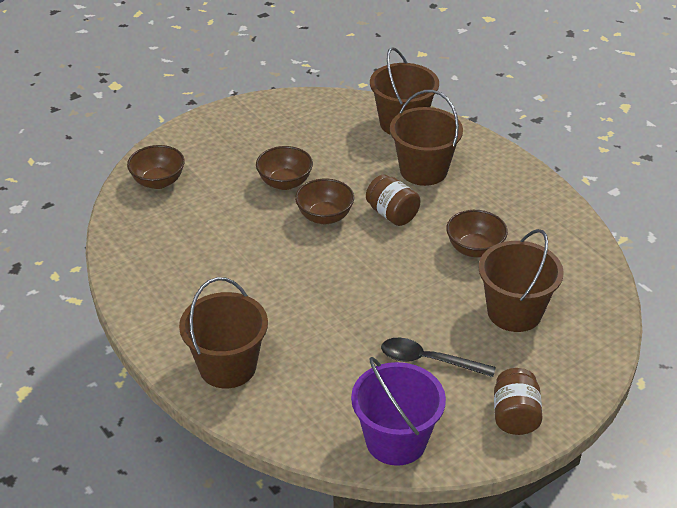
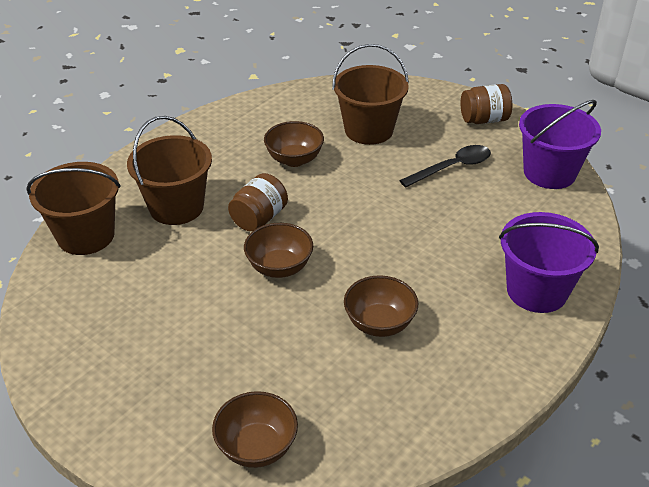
camera: 105 degrees left, 0 degrees up
brown bucket [179,277,268,388] -> purple bucket [499,212,599,313]
brown bowl [256,146,313,190] -> brown bowl moved to [344,275,418,337]
black spoon [381,338,496,377] -> black spoon turned 120 degrees counterclockwise [399,145,491,187]

